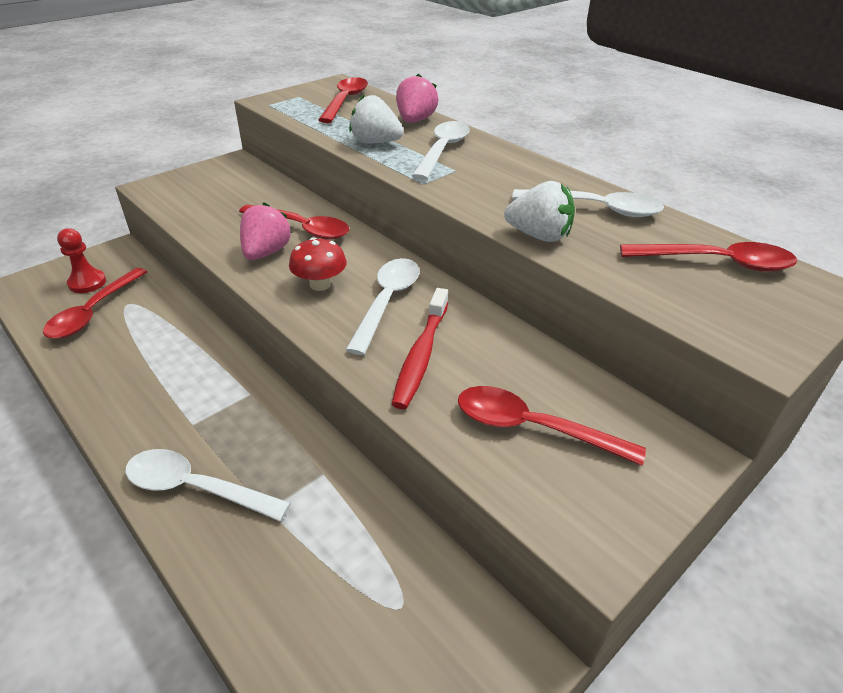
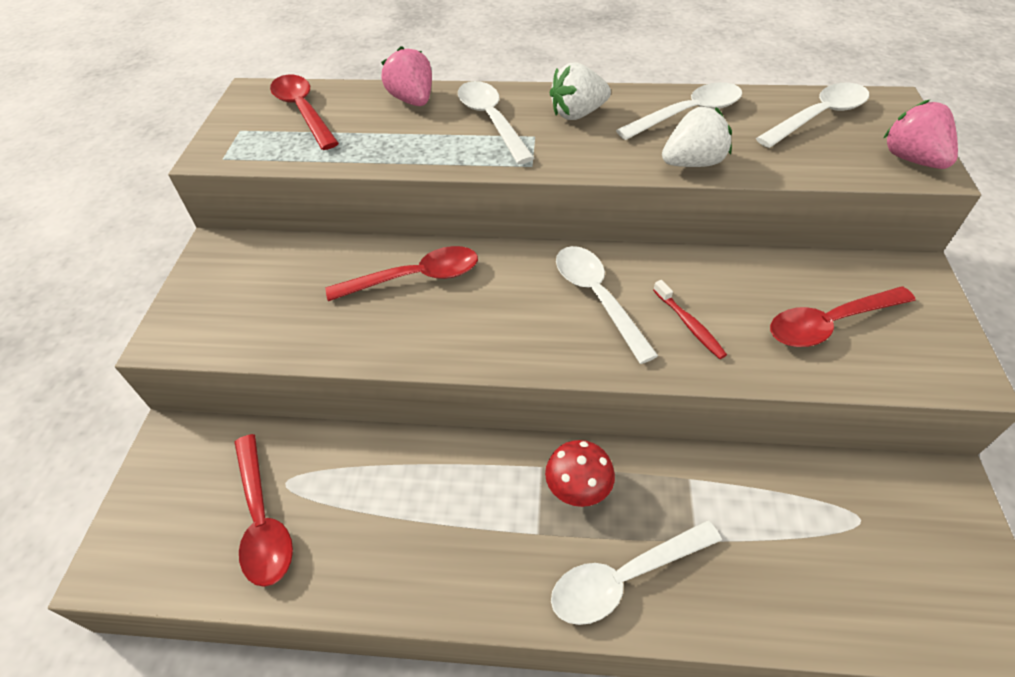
camera: 40 degrees left, 10 degrees up
red pawn [57,228,106,293] -> none
pink strawberry [240,202,292,260] -> pink strawberry moved to [883,100,958,169]
red mushroom [289,237,347,291] -> red mushroom moved to [545,440,615,507]
white strawberry [349,94,403,143] -> white strawberry moved to [550,62,611,120]
red toothbrush [392,288,448,409] -> red toothbrush [653,280,727,359], size x0.63
red spoon [620,242,797,272] -> white spoon [756,83,869,148]

